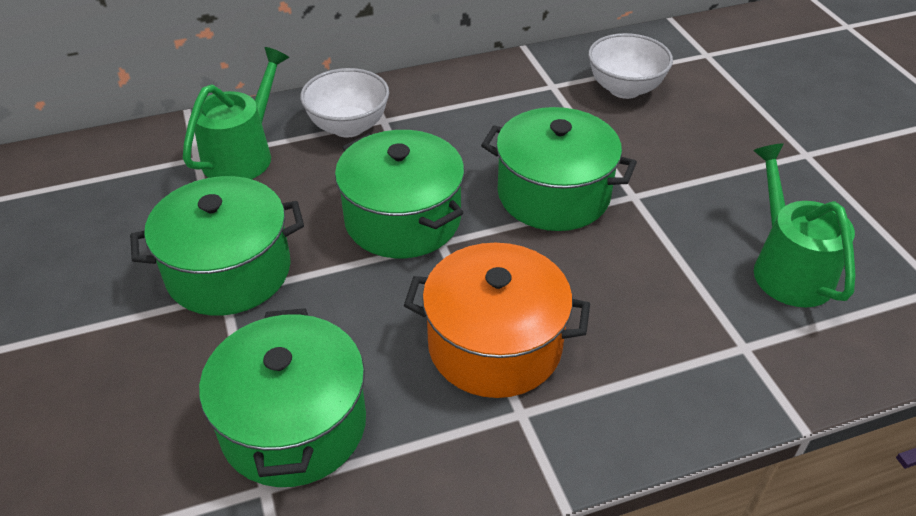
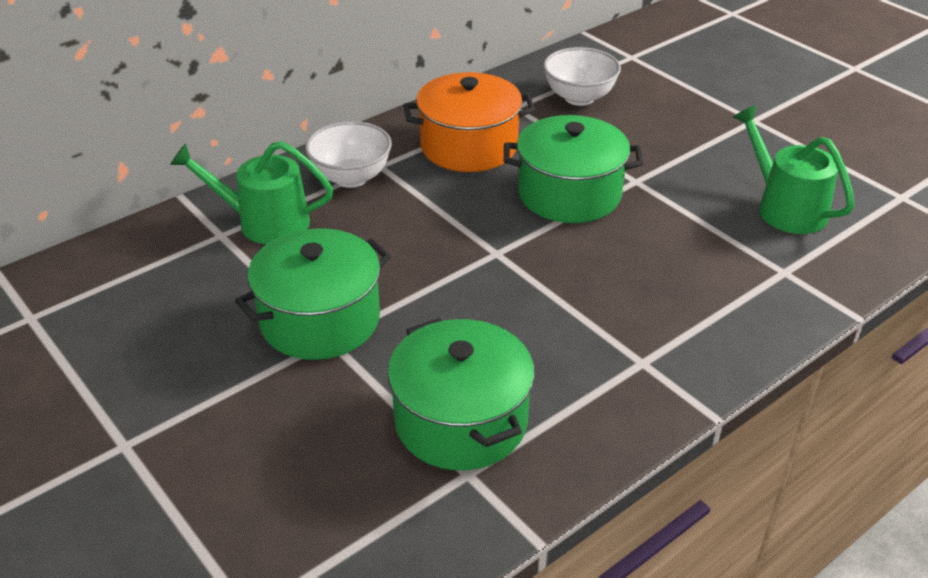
camera: 20 degrees left, 5 degrees down
green watering can [183,47,289,179] -> green watering can turned 90 degrees counterclockwise [170,141,333,244]
green pot [335,130,464,258] -> none
orange pot [404,243,590,398] -> orange pot moved to [403,72,536,172]

